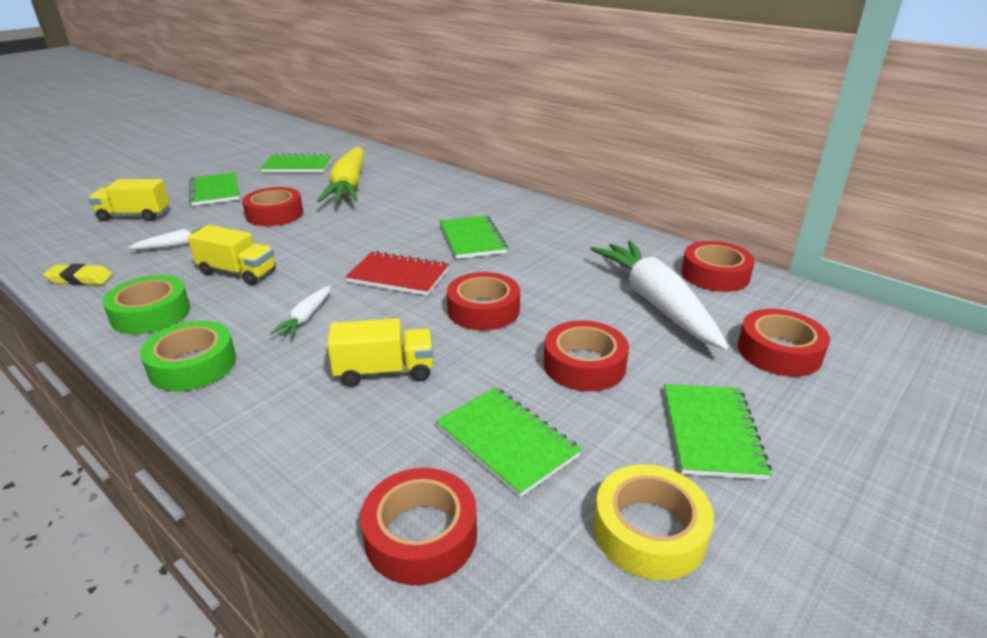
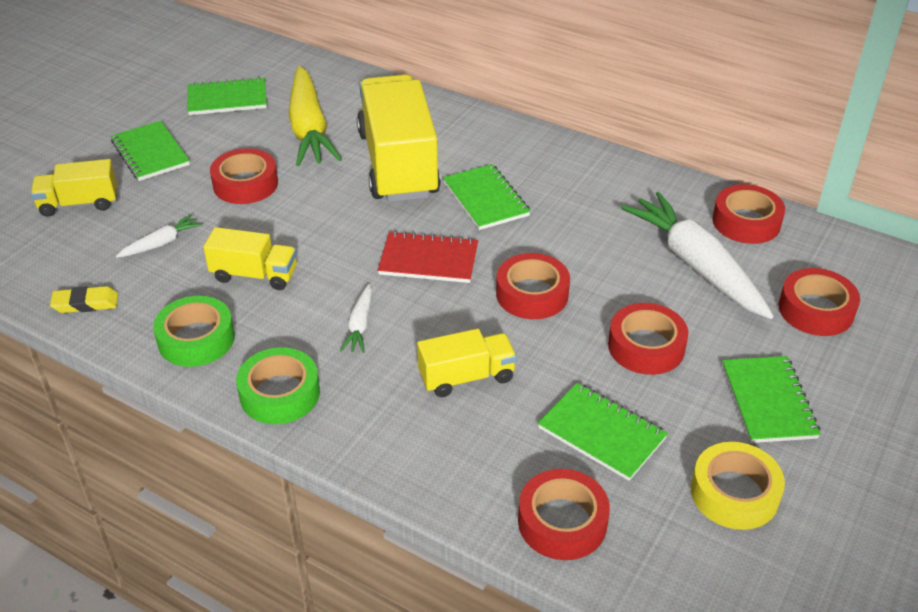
camera: 10 degrees left, 10 degrees up
none -> yellow truck [357,74,441,202]

